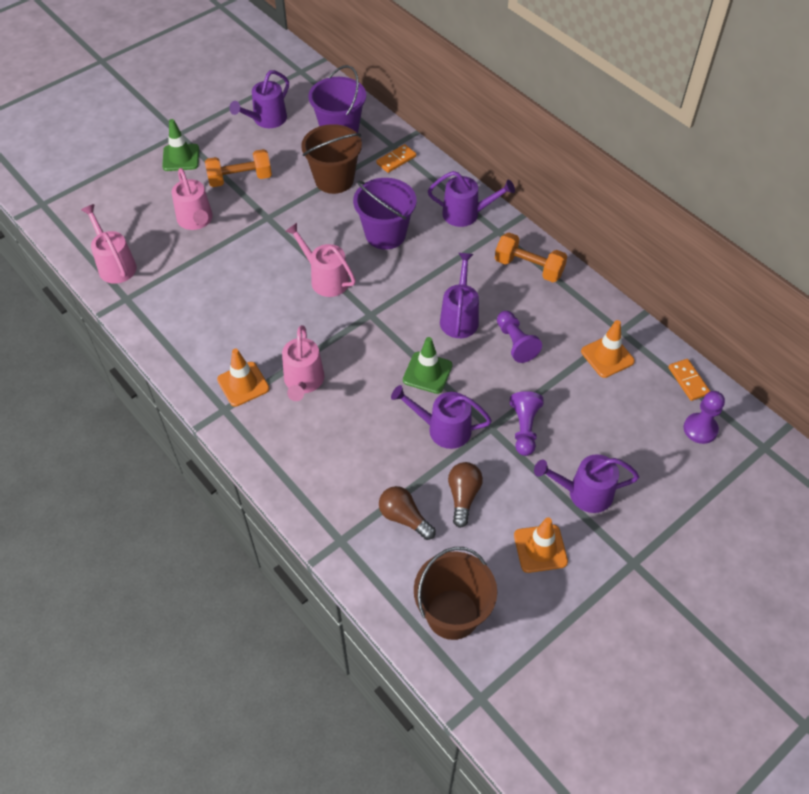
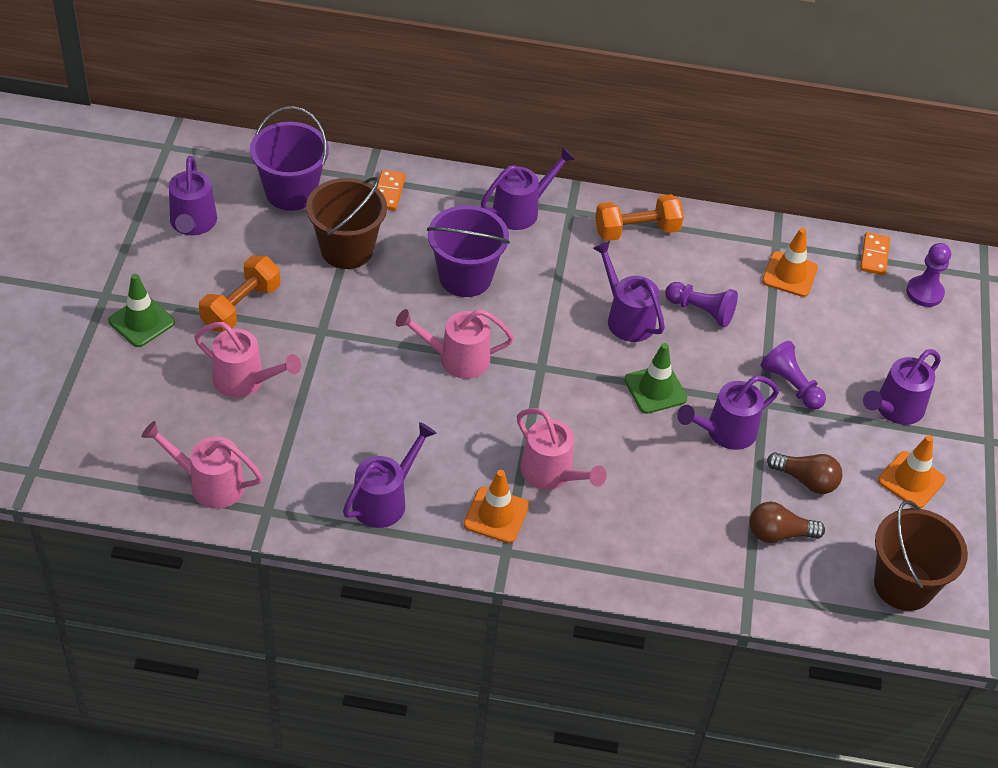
camera: 45 degrees left, 5 degrees down
brown light bulb [448,462,483,528] -> brown light bulb turned 150 degrees clockwise [767,452,842,494]
orange domino [668,359,710,401] -> orange domino turned 75 degrees clockwise [860,232,890,275]
none -> purple watering can [343,422,437,528]

